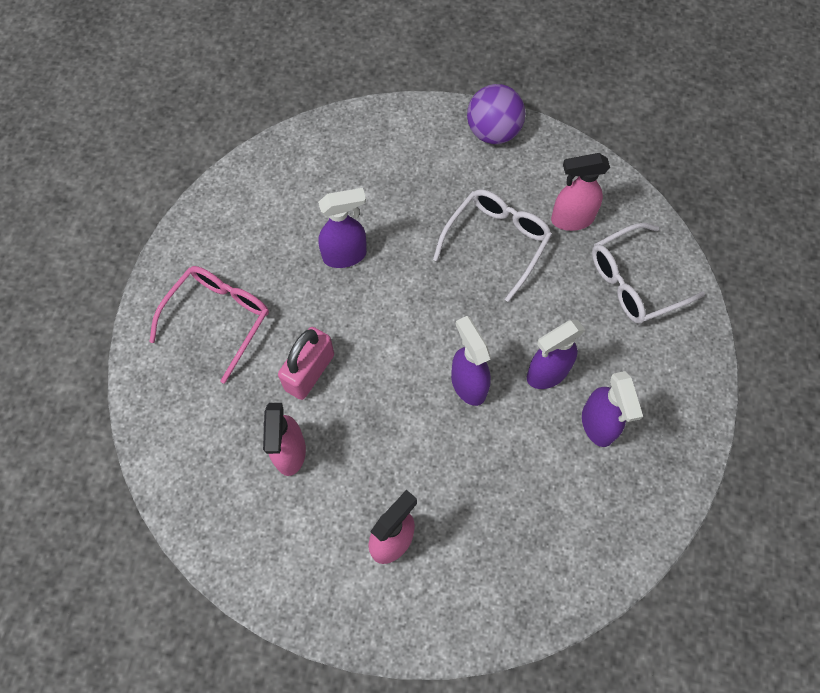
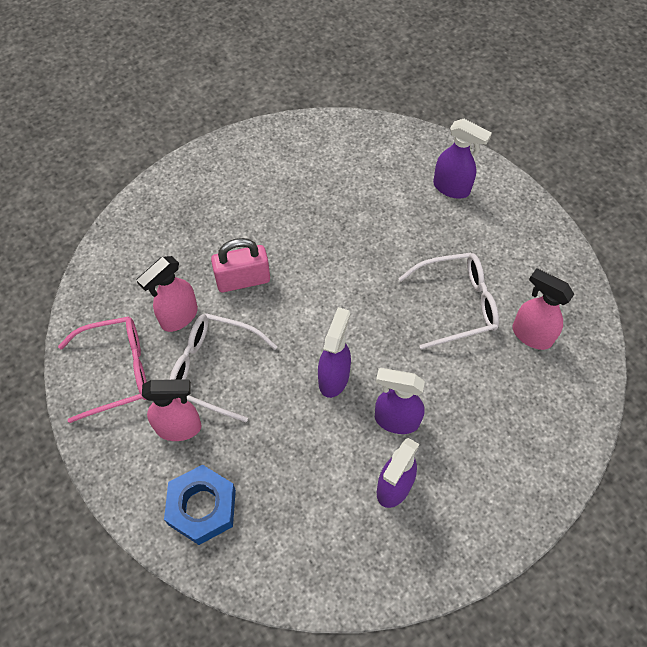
camera: 45 degrees right, 5 degrees down
pink glasses [149,266,269,384] -> pink glasses moved to [58,316,147,423]
purple spray bottle [318,188,367,268] -> purple spray bottle moved to [433,119,492,199]
purple ball [467,84,525,144] -> none
white glasses [592,223,705,324] -> white glasses moved to [169,313,277,422]
none -> blue nut [164,465,236,545]

